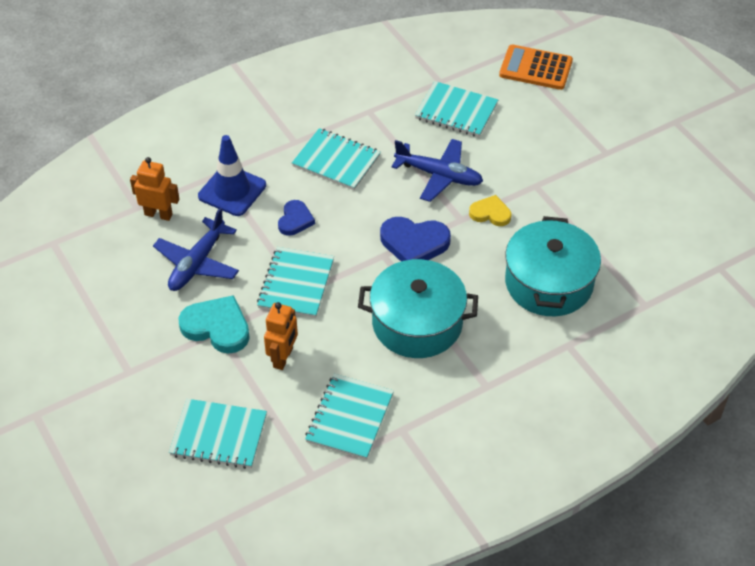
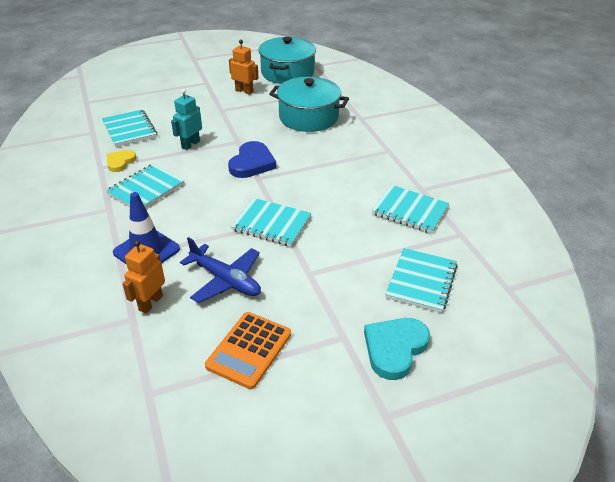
camera: 80 degrees left, 10 degrees down
turquoise heart [179,295,250,354] -> turquoise heart moved to [364,318,430,380]
orange robot [264,302,298,370] -> orange robot moved to [229,40,258,95]
blue heart [278,200,315,236] -> none
turquoise pot [358,259,478,358] -> turquoise pot moved to [259,37,316,84]
blue plane [391,139,483,202] -> turquoise robot [171,89,202,150]
turquoise notebook [415,81,498,137] -> turquoise notebook turned 60 degrees counterclockwise [102,110,157,147]
yellow heart [469,195,511,226] -> yellow heart moved to [107,150,136,172]
orange calculator [499,44,573,90] -> orange calculator moved to [205,312,291,389]

